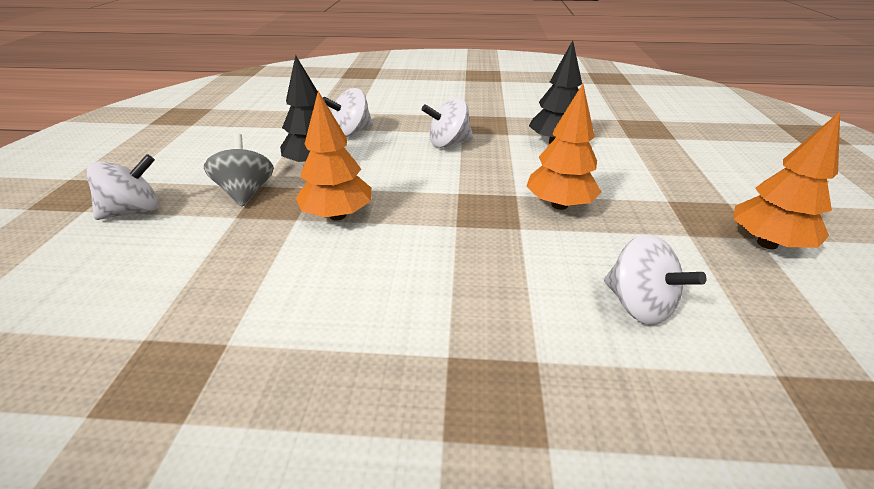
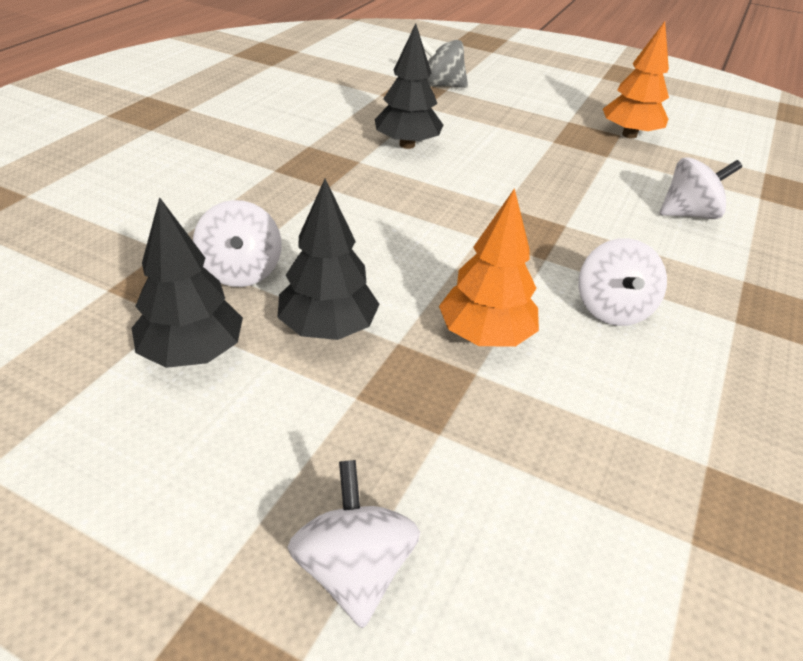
camera: 70 degrees left, 5 degrees up
grey spinning top [204,133,274,207] -> grey spinning top moved to [421,38,468,88]
white spinning top [422,98,473,148] -> white spinning top moved to [579,238,667,326]
orange tree [526,84,602,210] -> none
none -> black tree [132,197,243,368]

